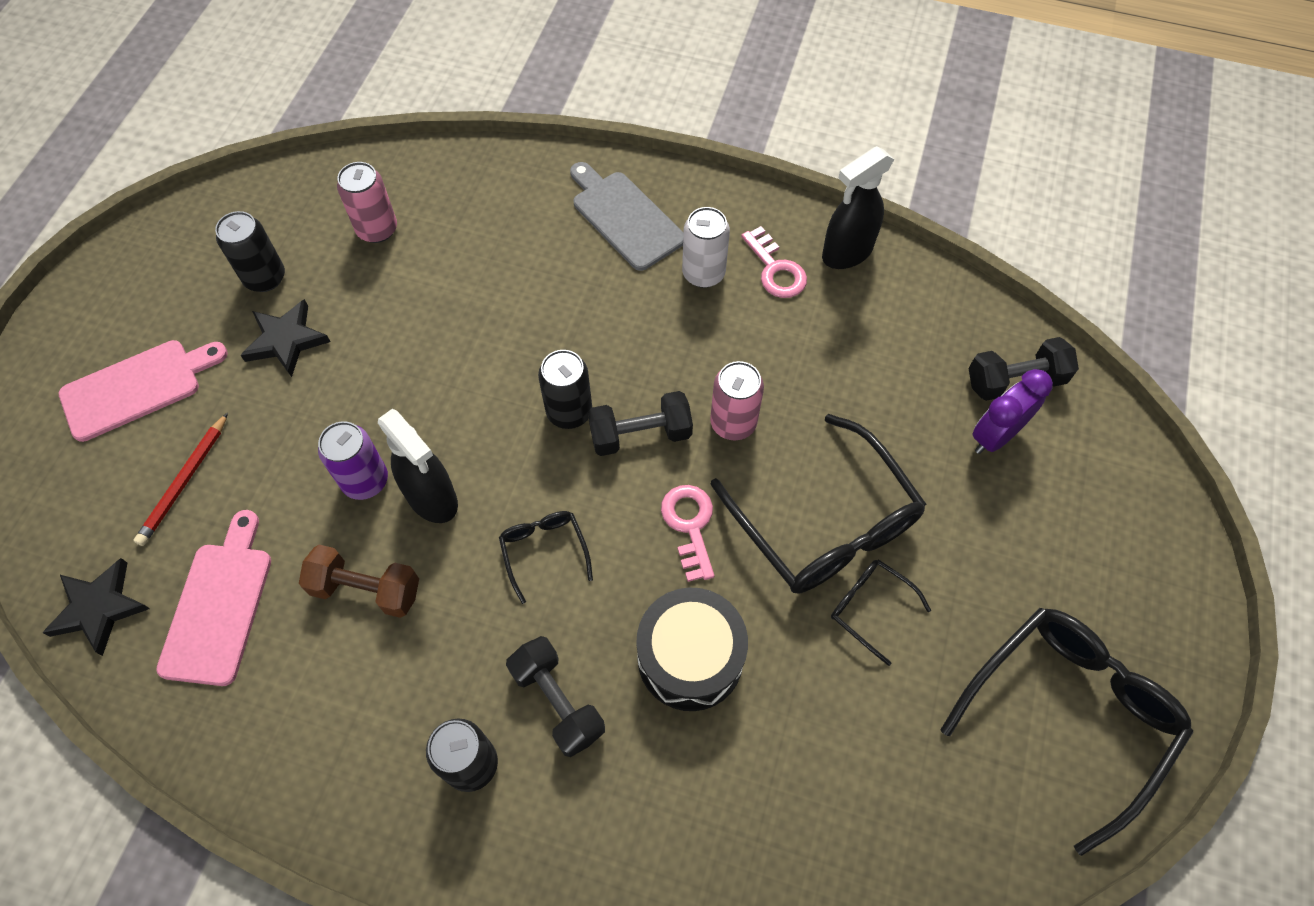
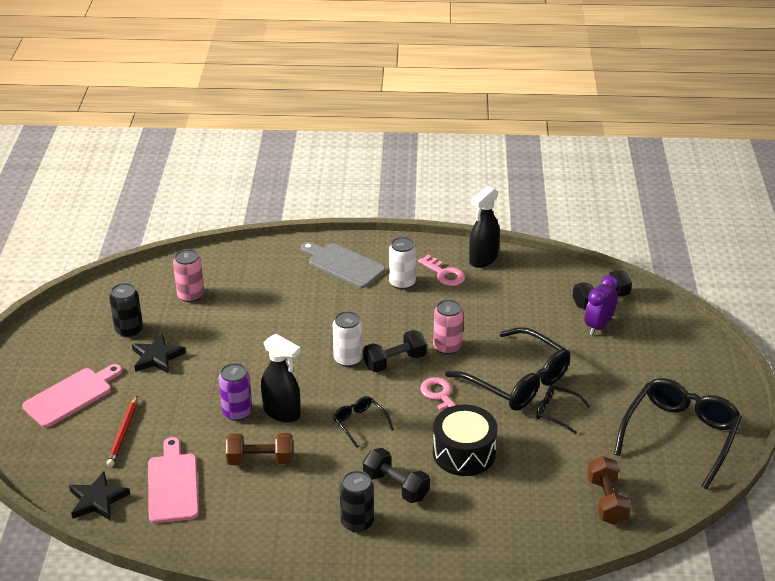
camera: 15 degrees left, 25 degrees down
black can [538,350,592,429] -> white can [333,311,363,367]
none -> brown dumbbell [587,456,631,525]

